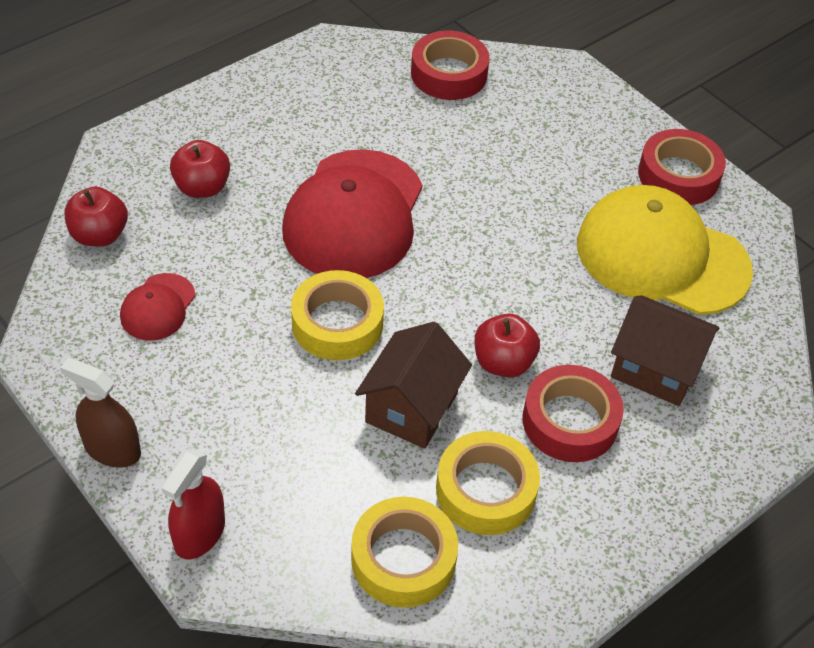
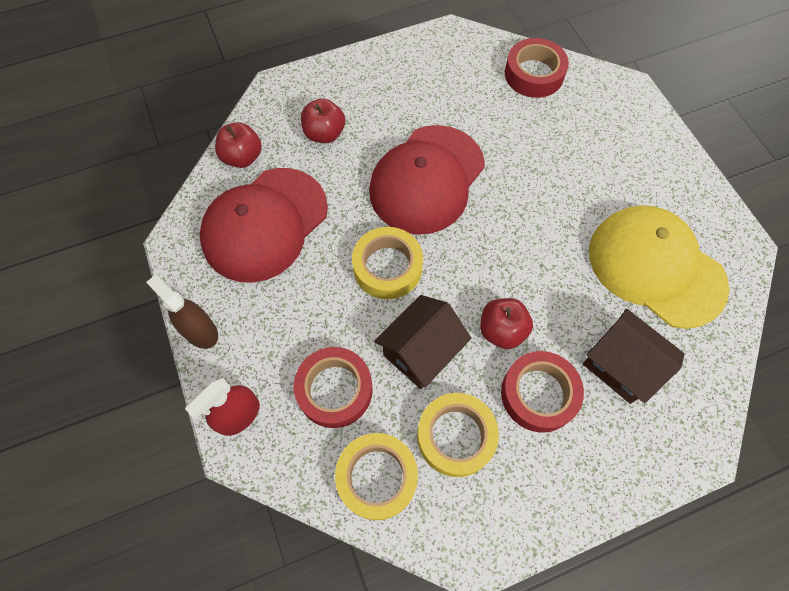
camera: 20 degrees right, 15 degrees up
red cap [120,273,196,341] -> red cap [200,168,328,283], size x2.17
red tape [638,129,726,205] -> red tape moved to [294,347,373,428]

